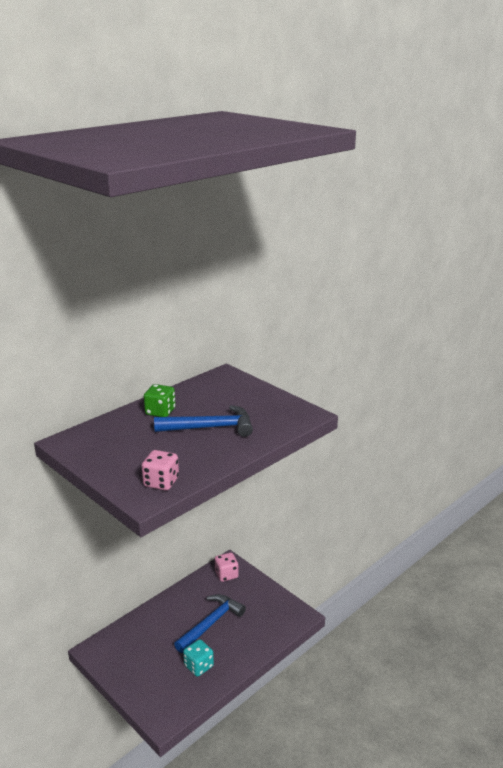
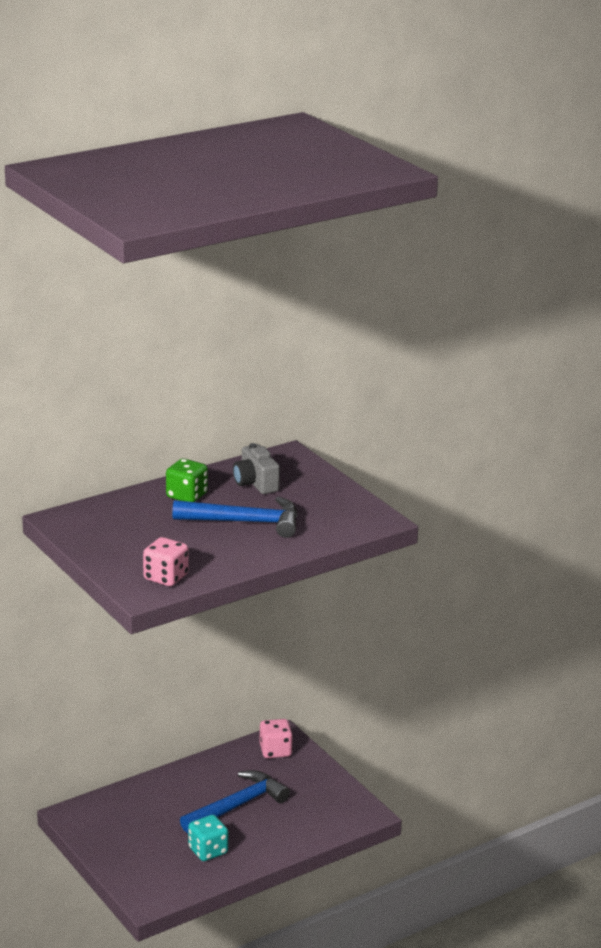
camera: 10 degrees right, 0 degrees up
none -> grey camera [233,443,280,494]

